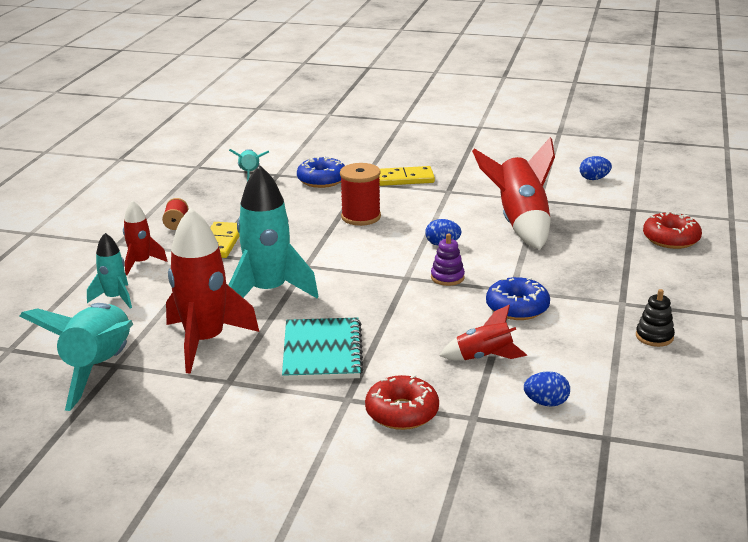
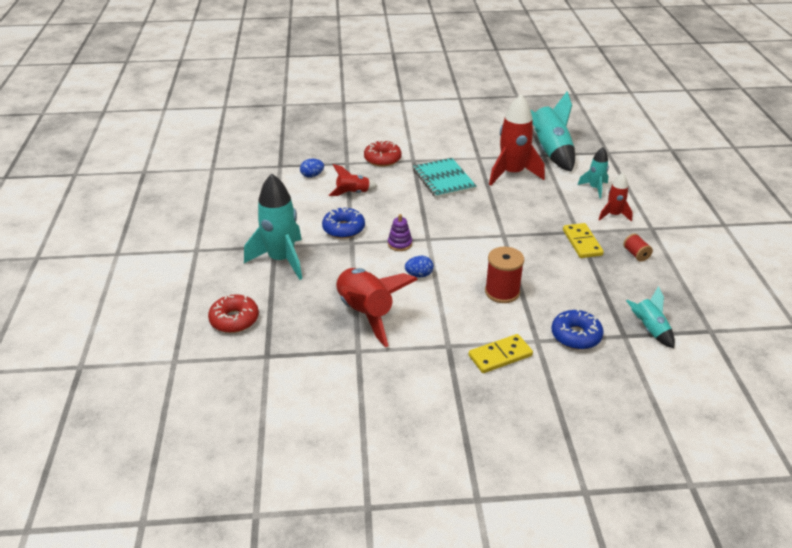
camera: 160 degrees right, 10 degrees up
turquoise rocket [229,165,319,298] -> turquoise rocket moved to [244,174,302,280]
blue egg [580,156,612,180] -> none
black stacking toy [636,289,675,347] -> none

